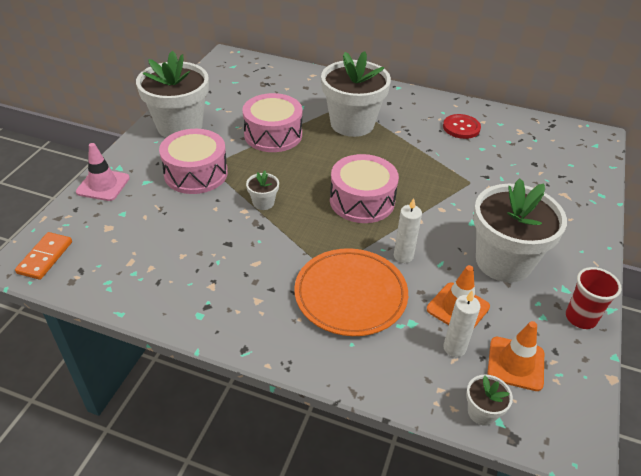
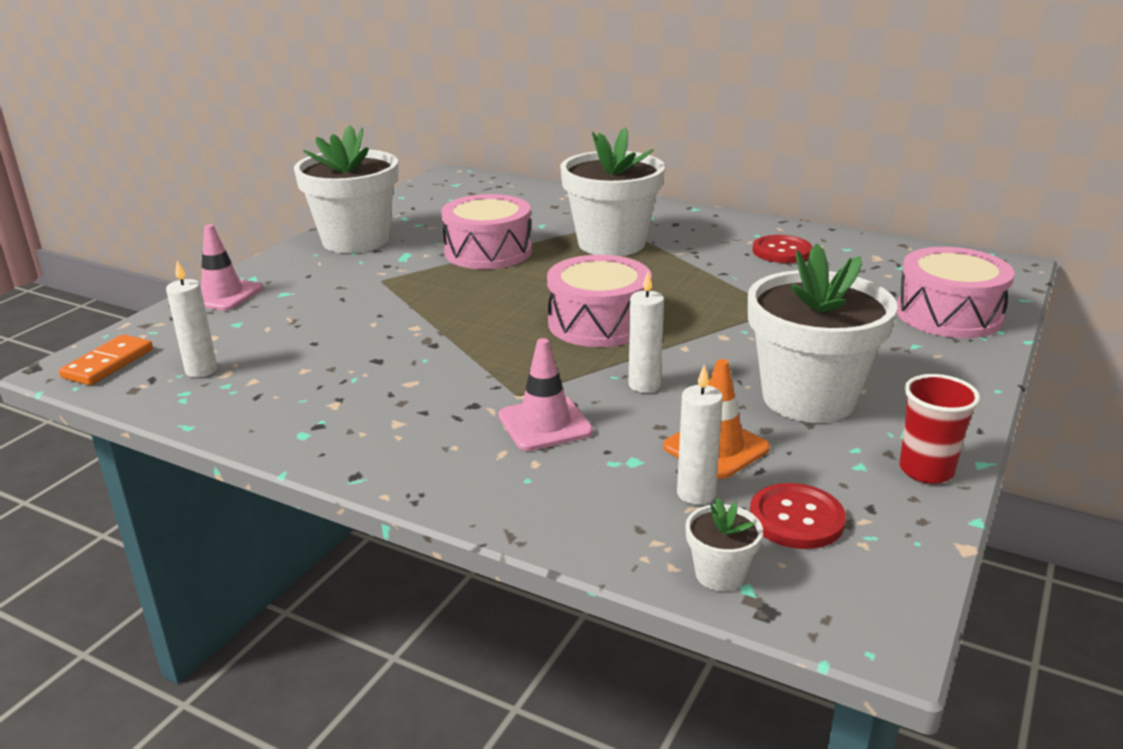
camera: 10 degrees right, 15 degrees down
pink drum [159,129,228,194] -> pink drum moved to [896,247,1015,338]
white flower pot [246,171,279,210] -> none
orange plate [294,248,408,336] -> pink traffic cone [498,338,593,451]
orange traffic cone [488,321,544,391] -> red button [750,483,846,549]
none -> white candle [166,260,217,377]

